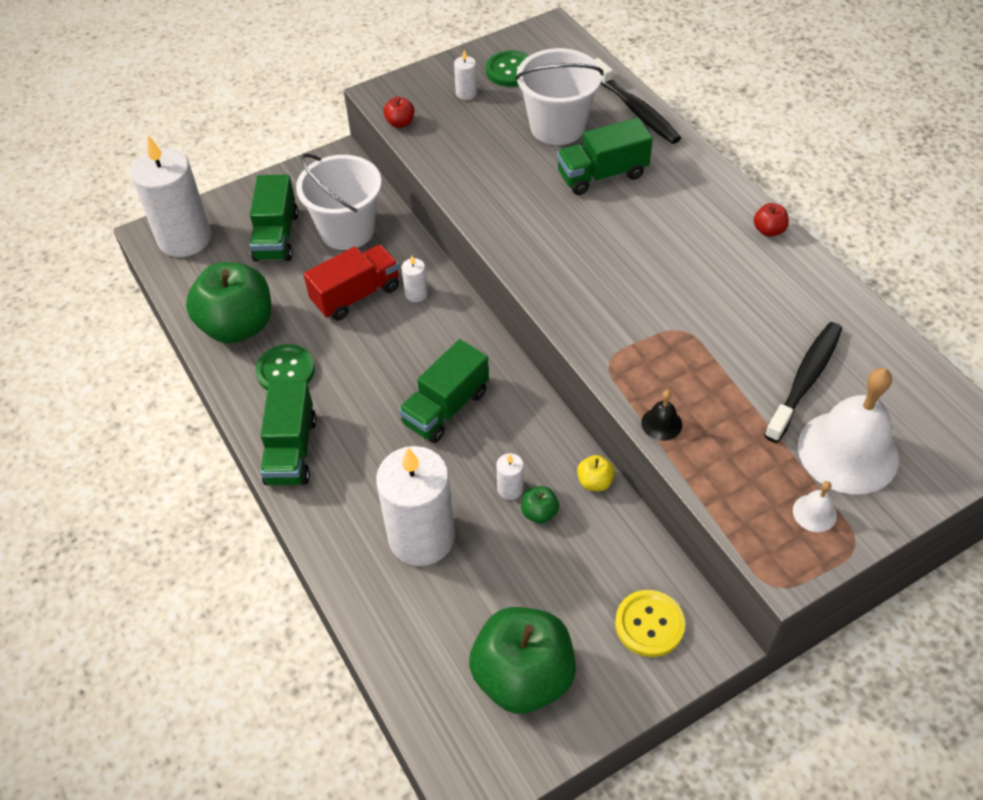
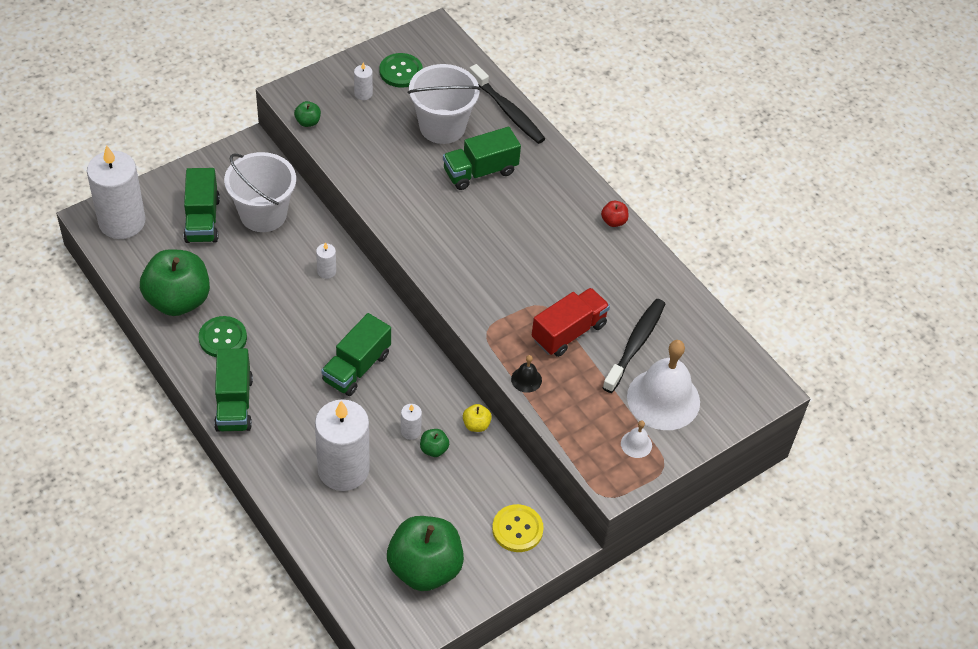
camera: 10 degrees left, 0 degrees up
red truck [303,245,399,320] -> red truck moved to [532,288,610,357]
red apple [383,97,414,128] -> green apple [294,101,321,127]

